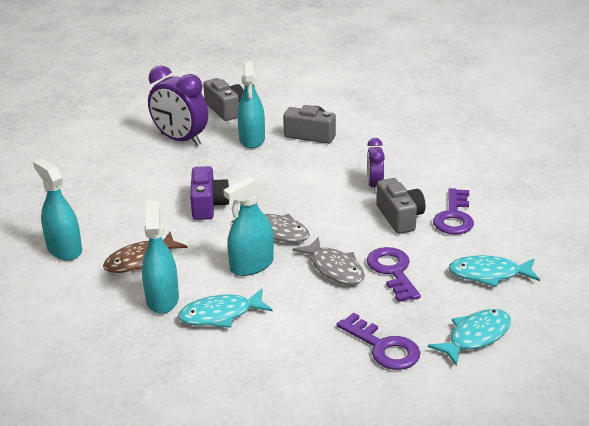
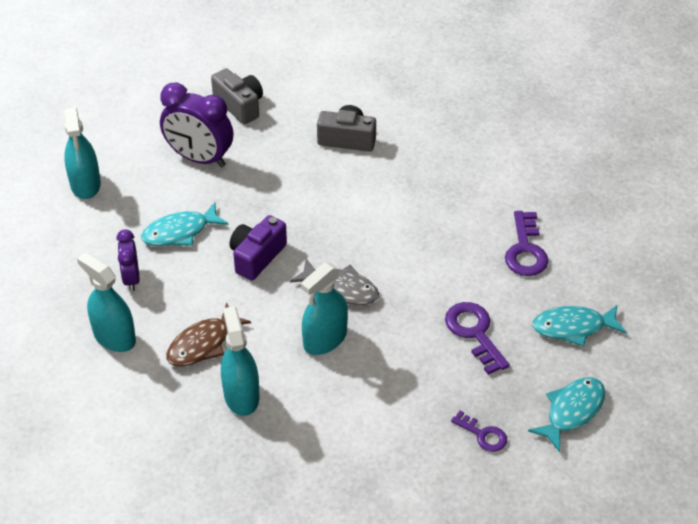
camera: 10 degrees left, 15 degrees up
turquoise fish [178,289,273,328] -> turquoise fish moved to [141,202,228,246]
purple camera [190,166,229,220] -> purple camera turned 135 degrees counterclockwise [230,215,287,281]
turquoise spray bottle [237,62,265,148] -> turquoise spray bottle moved to [64,107,101,199]
grey fish [292,237,365,285] -> none
purple key [337,313,421,370] -> purple key [451,410,507,452], size x0.62
purple clock [367,138,385,193] -> purple clock moved to [116,229,139,291]
grey camera [376,178,425,234] -> none

